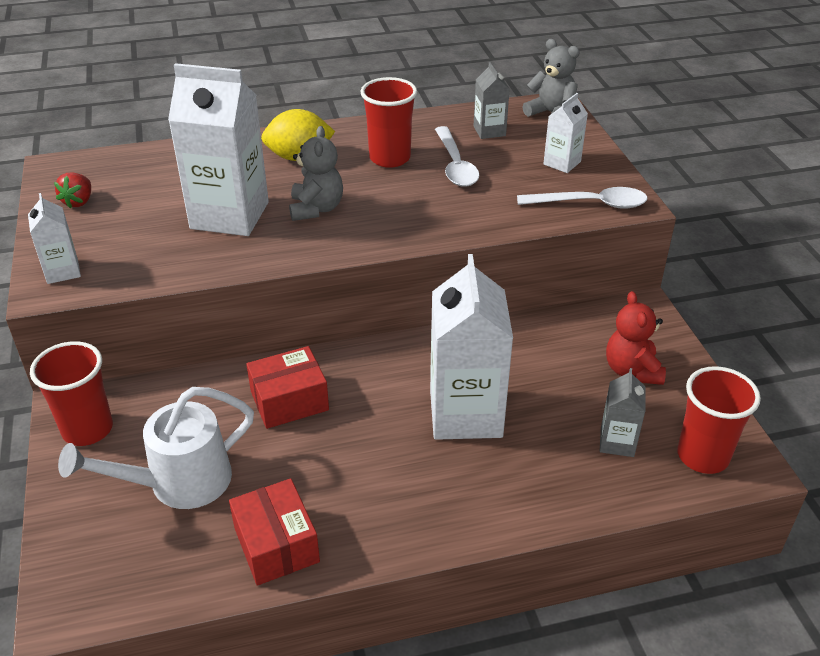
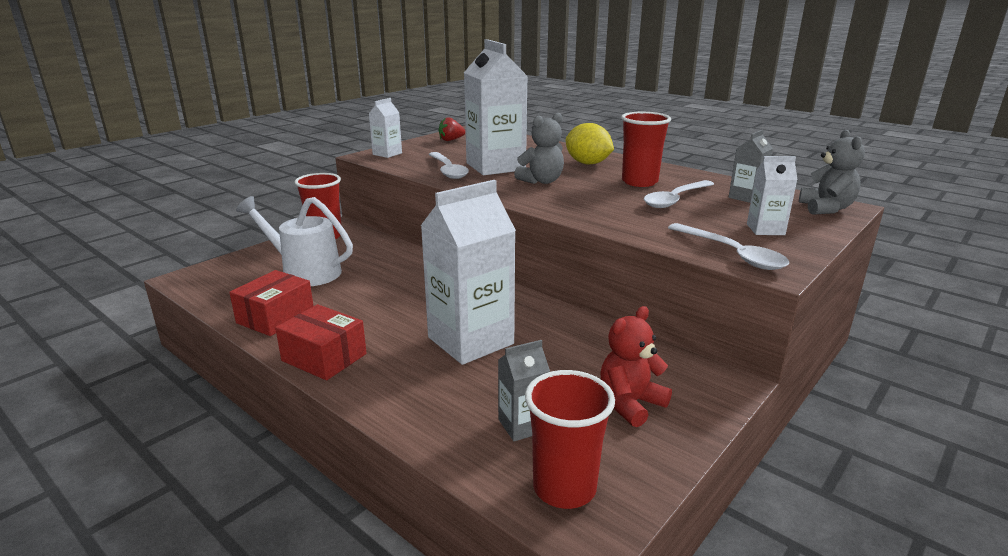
camera: 55 degrees right, 15 degrees down
red box [246,346,329,429] -> red box moved to [275,304,367,380]
none -> white spoon [429,152,469,179]

